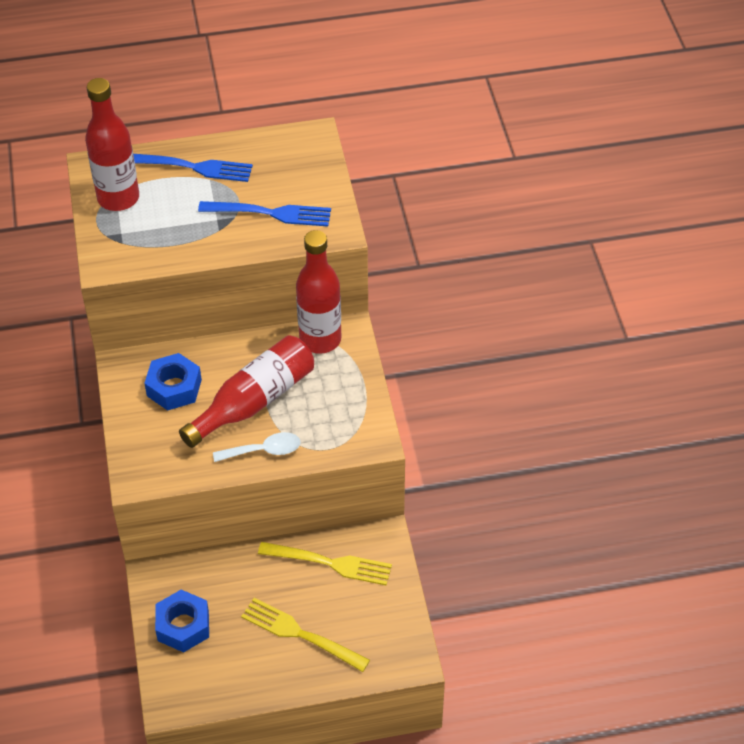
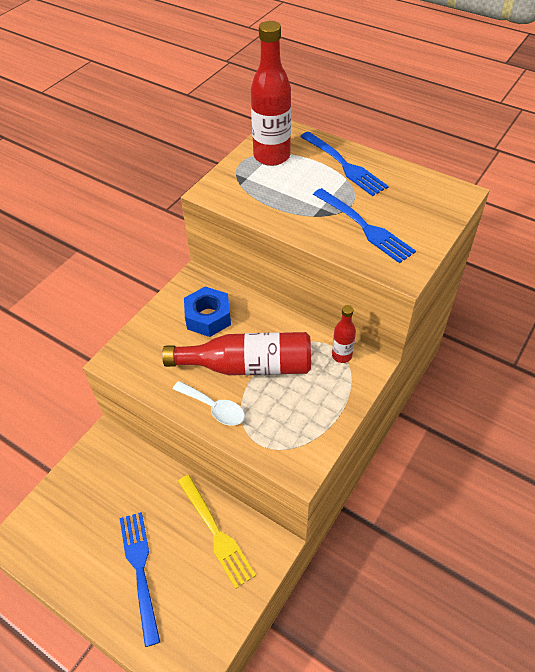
camera: 45 degrees right, 0 degrees up
blue nut [155,590,209,652] -> none
yellow fork [241,598,370,672] -> blue fork [120,512,160,647]
red bottle [296,230,341,354] -> red bottle [332,305,356,363], size x0.51

